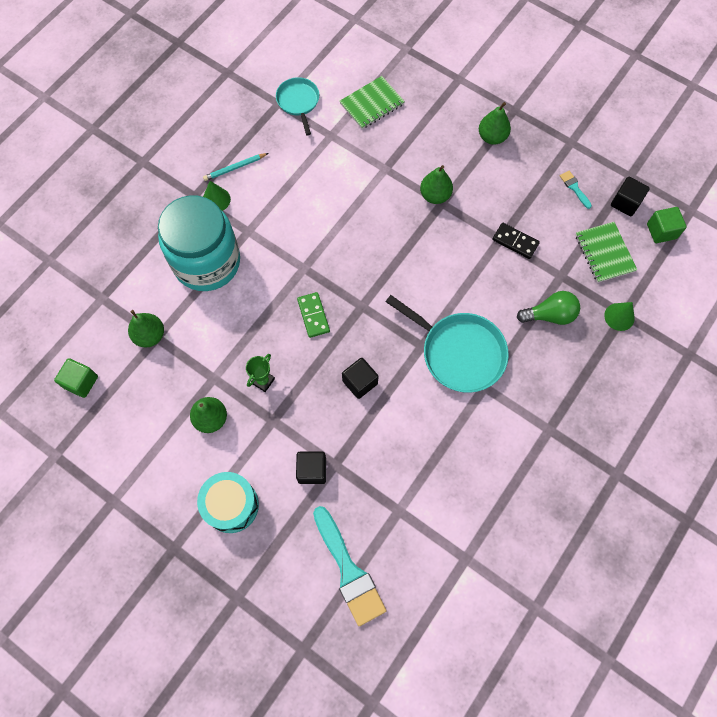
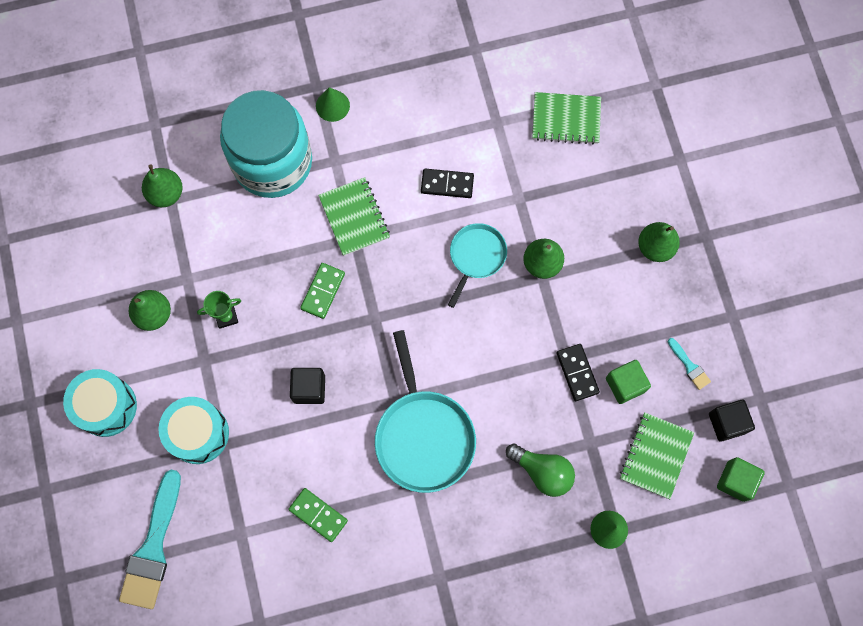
camera: 40 degrees right, 5 degrees up
green cube [54,358,98,398] -> green cube moved to [606,360,651,404]
turquoise pencil [203,153,268,181] -> none
turquoise pan [276,77,319,135] -> turquoise pan moved to [448,223,507,308]
black cube [296,451,326,484] -> turquoise drum [158,397,229,464]
turquoise brush [560,171,592,209] -> turquoise brush turned 135 degrees clockwise [668,338,711,390]
none -> green domino [288,488,348,542]
none -> green notebook [318,177,390,256]
none -> black domino [421,168,474,198]

